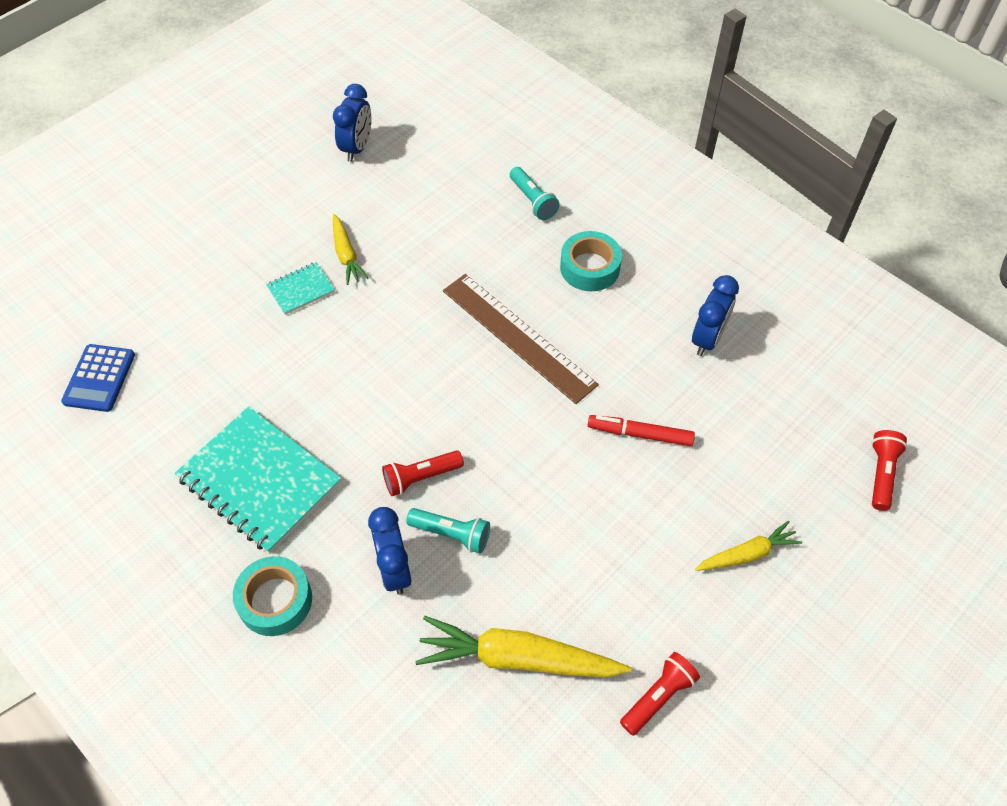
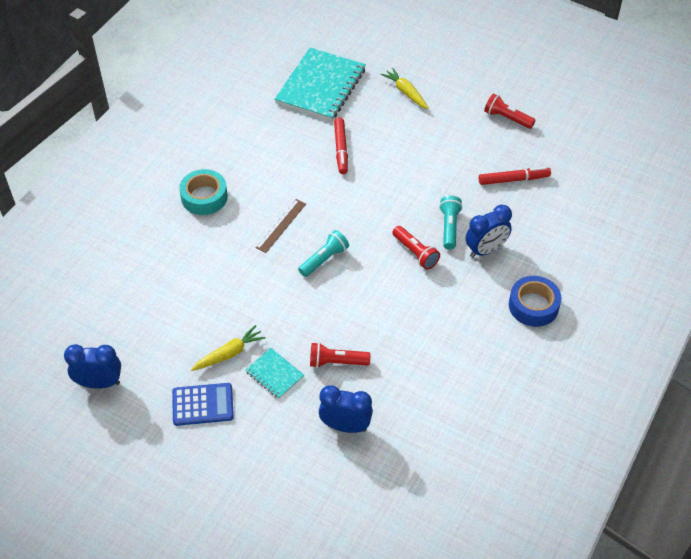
camera: 105 degrees left, 5 degrees down
blue calculator [61,344,135,412] -> blue calculator moved to [172,383,234,426]
turquoise notebook [175,406,341,553] -> turquoise notebook moved to [274,48,366,121]
turquoise tape [233,556,312,636] -> blue tape [509,276,562,327]
yellow carrot [415,616,632,677] -> red marker [479,167,551,185]
brown ruler [443,274,599,404] -> brown ruler [256,199,306,253], size x0.52
turquoise flashlight [510,167,560,220] -> turquoise flashlight moved to [298,230,349,277]
blue clock [692,275,739,356] -> blue clock moved to [319,385,373,433]
red flashlight [872,430,907,511] -> red flashlight moved to [310,342,370,368]

